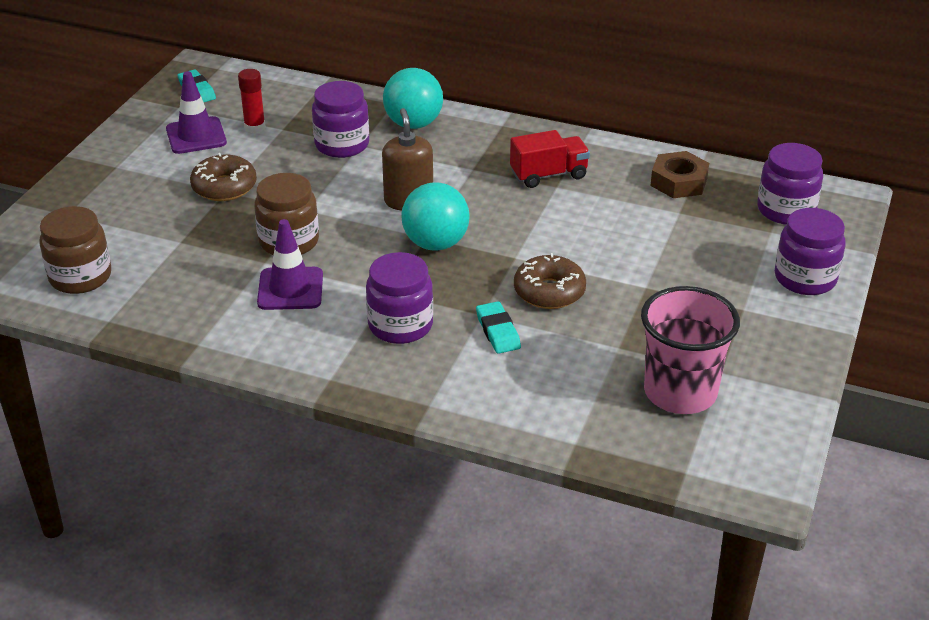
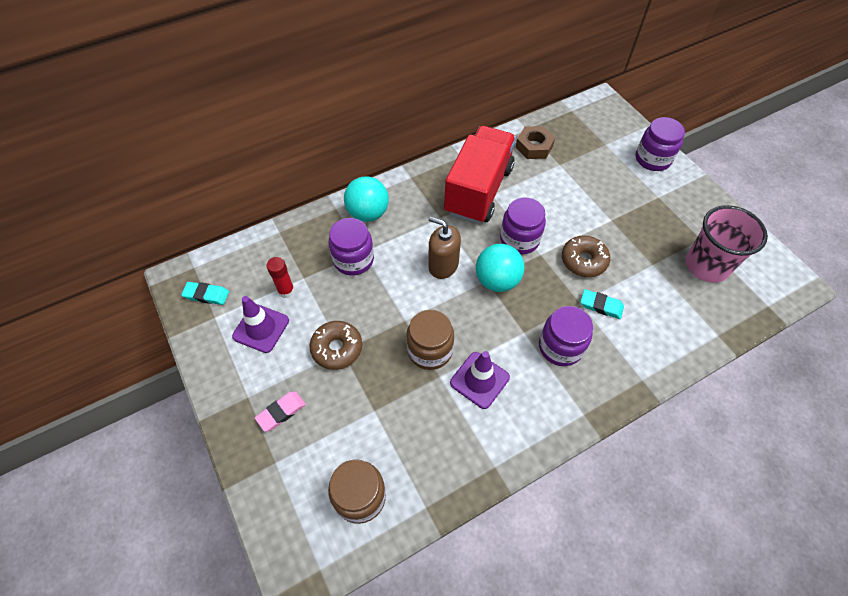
camera: 50 degrees left, 20 degrees up
red truck [510,130,590,188] -> red truck [444,126,516,224], size x1.93
purple jar [757,143,823,225] -> purple jar moved to [500,197,546,254]
none -> pink eraser [255,391,306,432]

